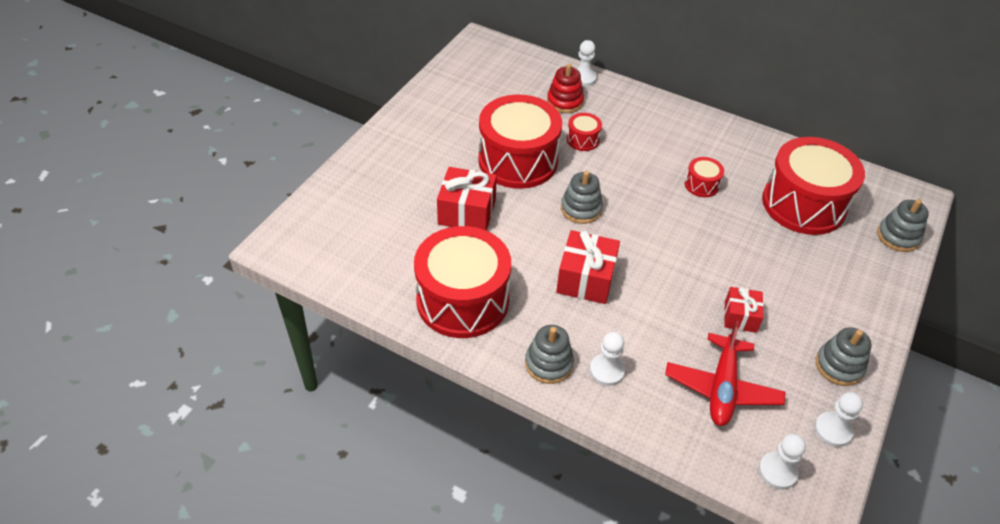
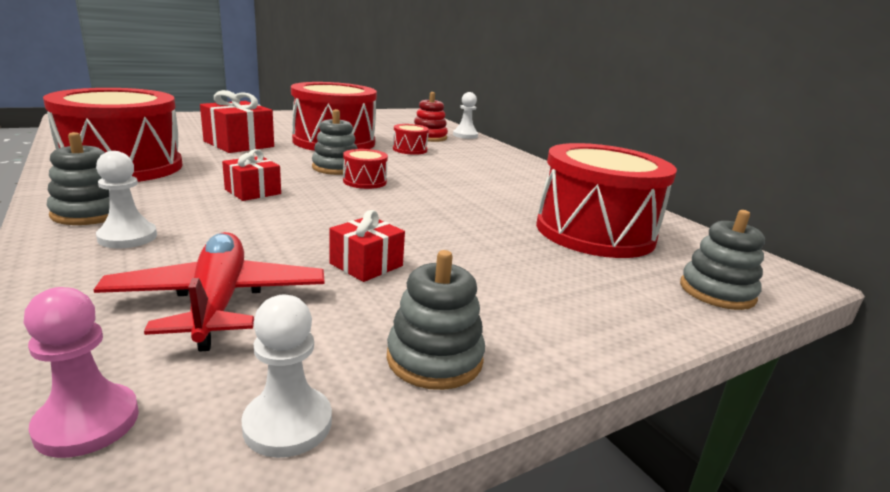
camera: 30 degrees right, 25 degrees down
red gift [556,230,620,304] -> red gift [222,149,281,201], size x0.62
red plane [665,320,786,426] -> red plane turned 120 degrees clockwise [94,232,325,352]
red drum [685,157,724,197] -> red drum moved to [343,149,388,189]
white pawn [758,434,806,489] -> pink pawn [24,287,139,458]

